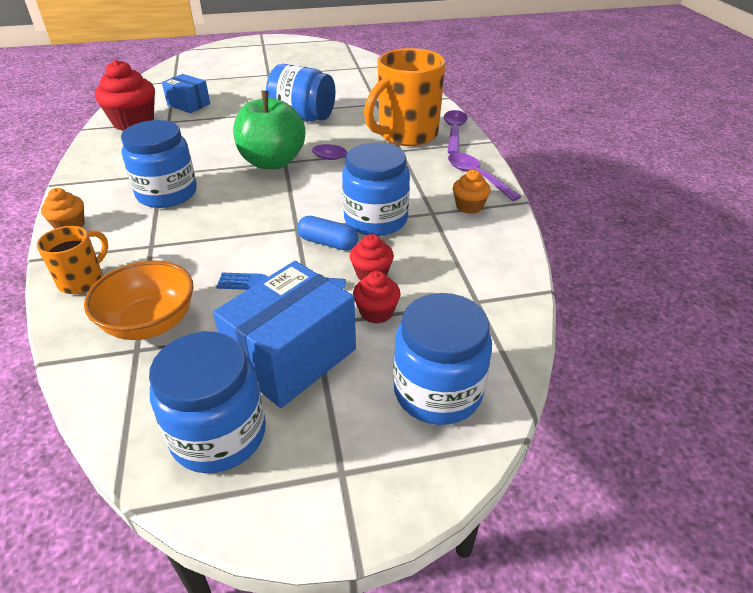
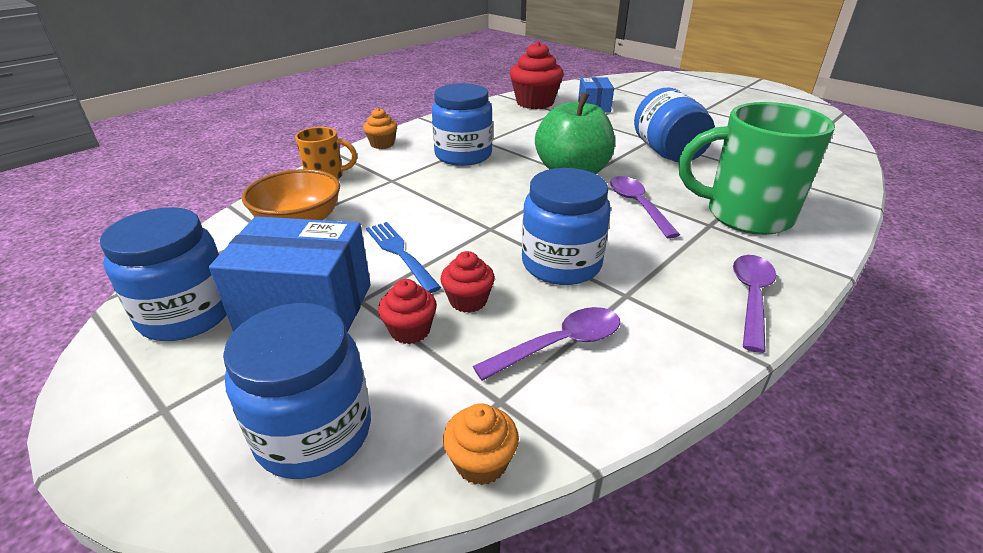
camera: 55 degrees right, 5 degrees down
blue capsule [297,216,358,251] -> none
orange mug [364,48,445,146] -> green mug [679,102,835,235]
purple spoon [444,110,468,154] -> purple spoon moved to [473,307,620,381]
orange cupcake [453,170,491,214] -> orange cupcake moved to [443,403,519,485]

